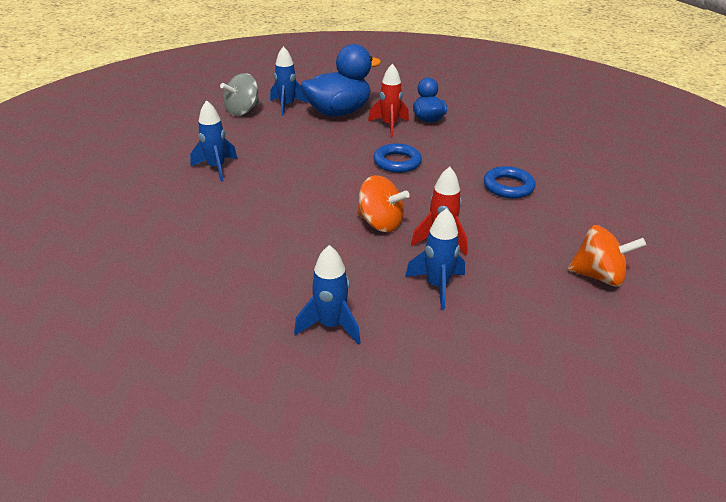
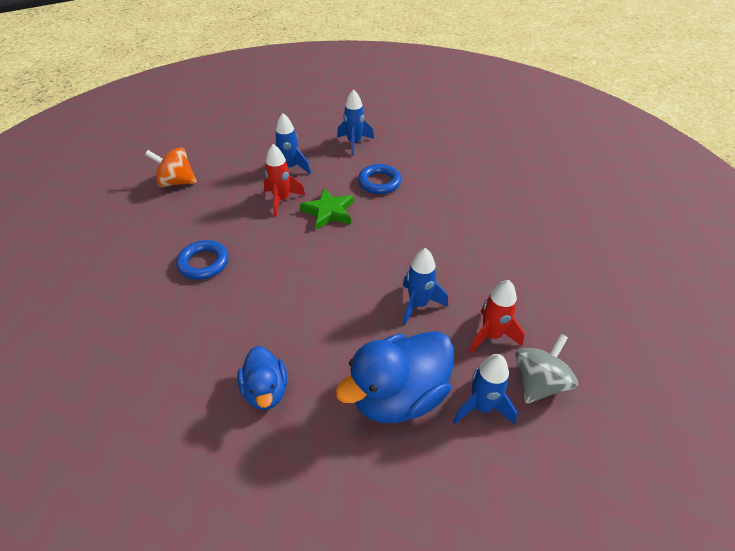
camera: 175 degrees right, 10 degrees up
blue rocket [190,100,238,182] -> blue rocket moved to [403,248,448,325]
orange spinning top [357,175,410,232] -> green star [300,188,354,230]
red rocket [368,64,409,137] -> red rocket moved to [469,280,525,353]
blue ring [373,143,422,173] -> blue ring moved to [358,164,401,194]

